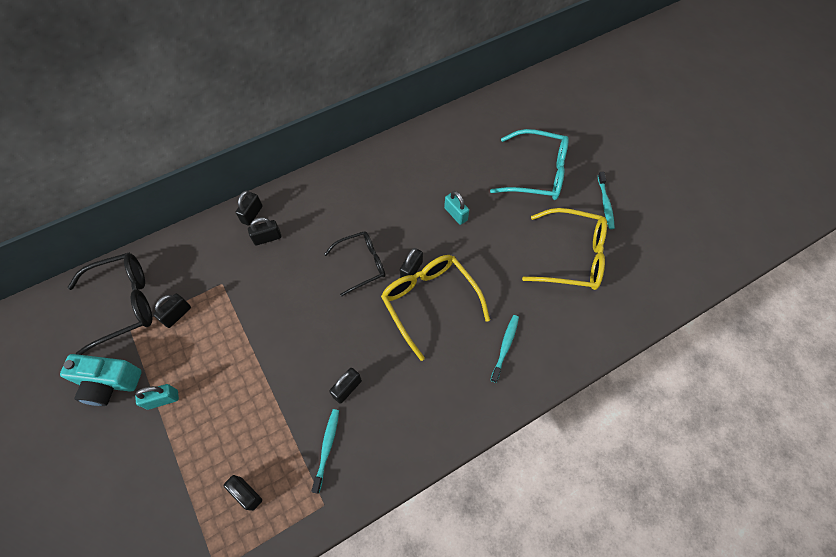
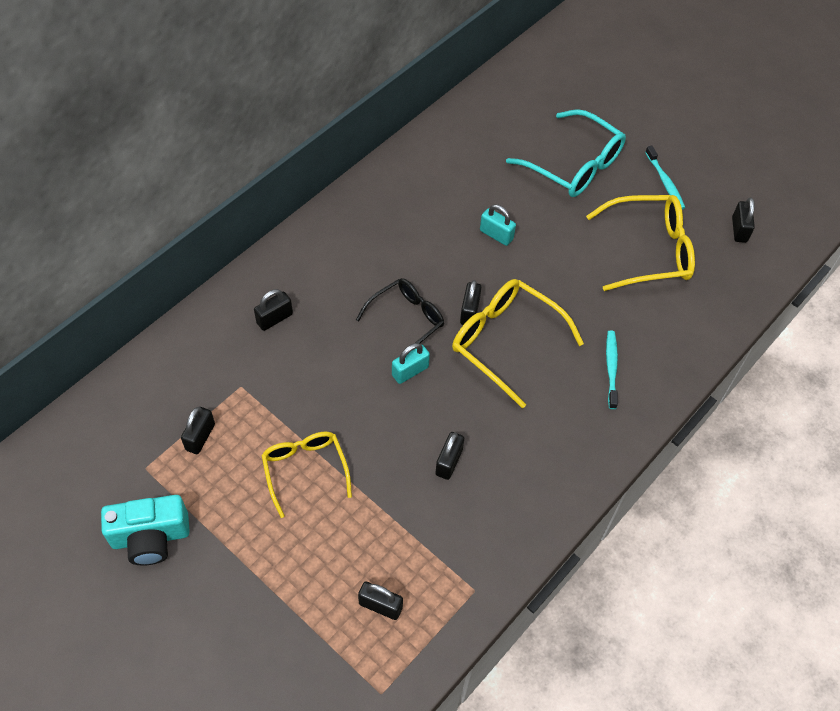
camera: 20 degrees left, 5 degrees down
black glasses [68,253,152,355] -> none
turquoise padlock [135,384,179,410] -> turquoise padlock moved to [392,343,430,384]
black padlock [236,191,262,226] -> black padlock moved to [732,197,755,243]
turquoise toothbrush [311,409,339,494] -> none
turquoise glasses [490,129,569,200] -> turquoise glasses turned 45 degrees clockwise [506,109,626,197]
none -> yellow glasses [261,432,352,518]

